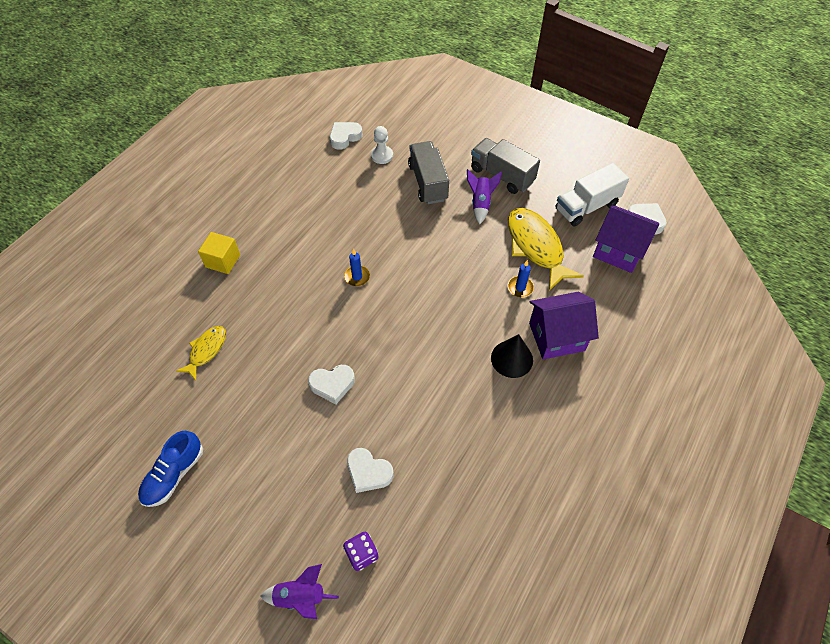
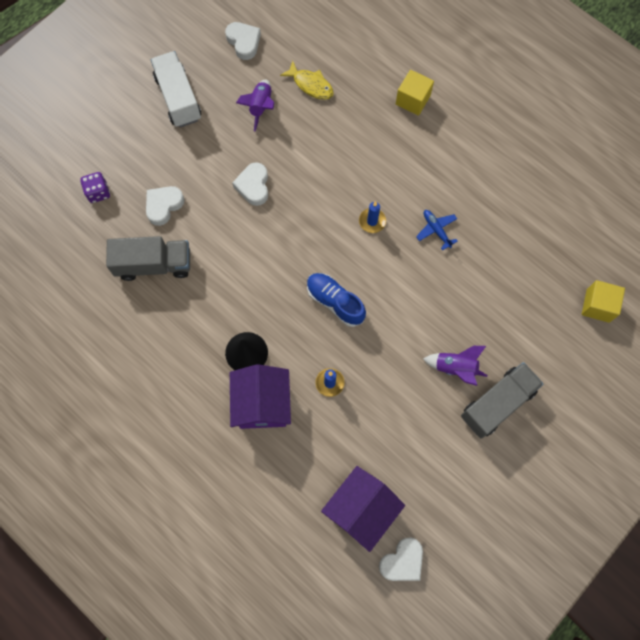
camera: 100 degrees right, 15 degrees up
blue shoe [138,431,203,507] -> blue shoe moved to [307,273,366,327]
purple rocket [260,564,339,619] -> purple rocket moved to [236,80,274,132]
white heart [330,122,363,150] -> white heart moved to [225,22,261,60]
white pawn [371,126,393,164] -> none
grey truck [408,141,449,204] -> grey truck moved to [106,236,190,281]
yellow fish [508,208,584,291] -> none
white truck [555,163,629,226] -> white truck moved to [151,51,201,128]
none -> blue plane [416,210,458,251]
none -> yellow cube [582,280,625,323]

